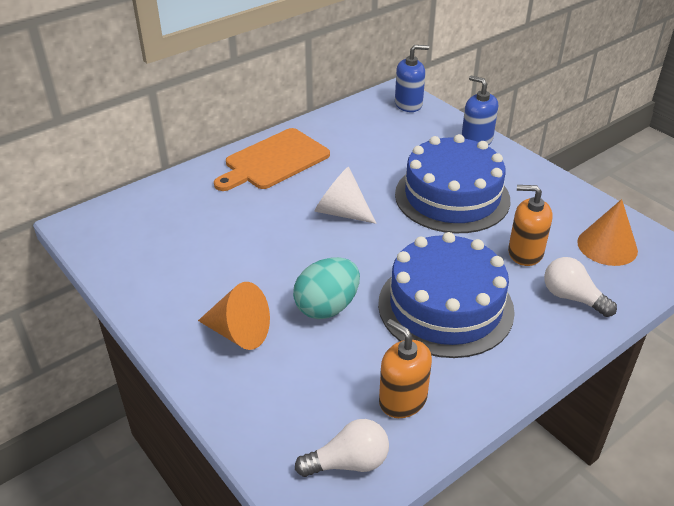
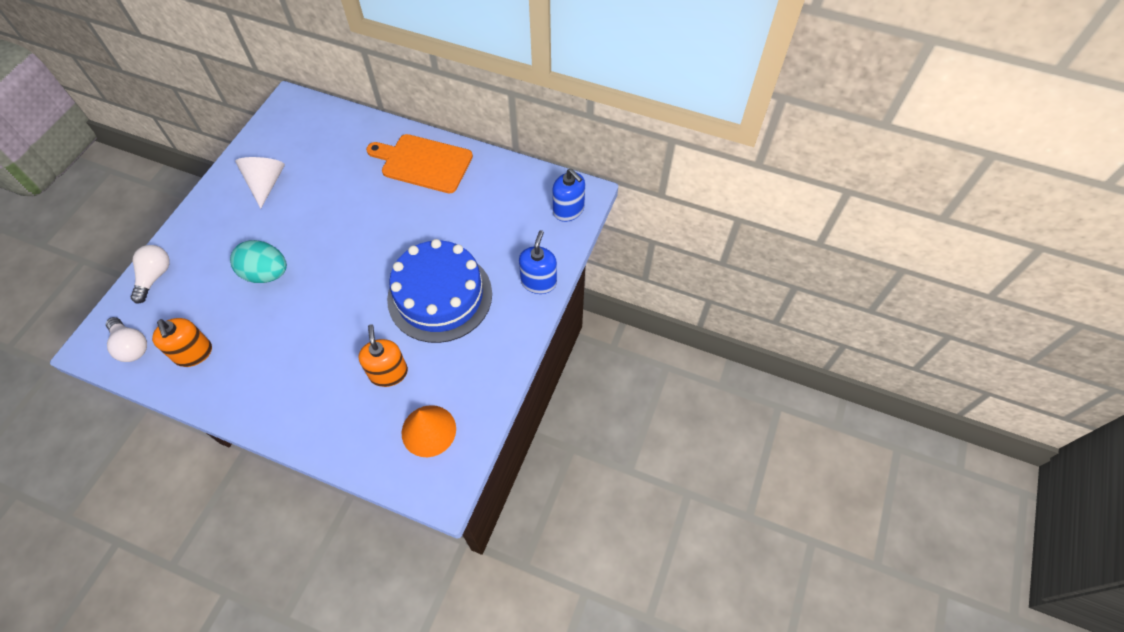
camera: 60 degrees right, 20 degrees up
orange cone [198,282,270,350] -> none
white cone [314,167,377,224] -> white cone moved to [235,157,285,209]
blue cake [378,232,515,358] -> none
orange soap dispenser [379,319,432,418] -> orange soap dispenser turned 135 degrees clockwise [152,318,212,367]
white light bulb [544,257,617,317] -> white light bulb moved to [131,245,170,304]

